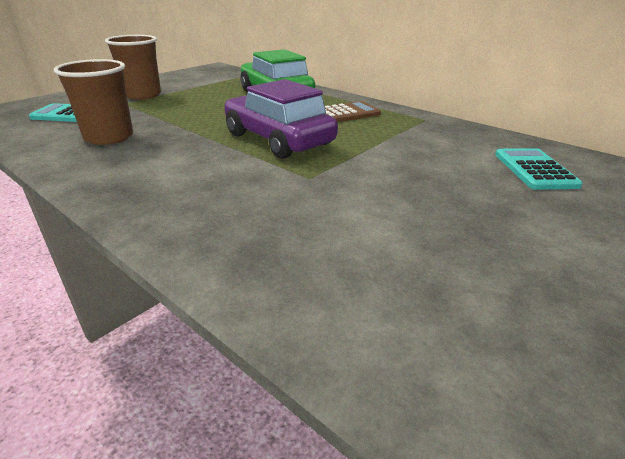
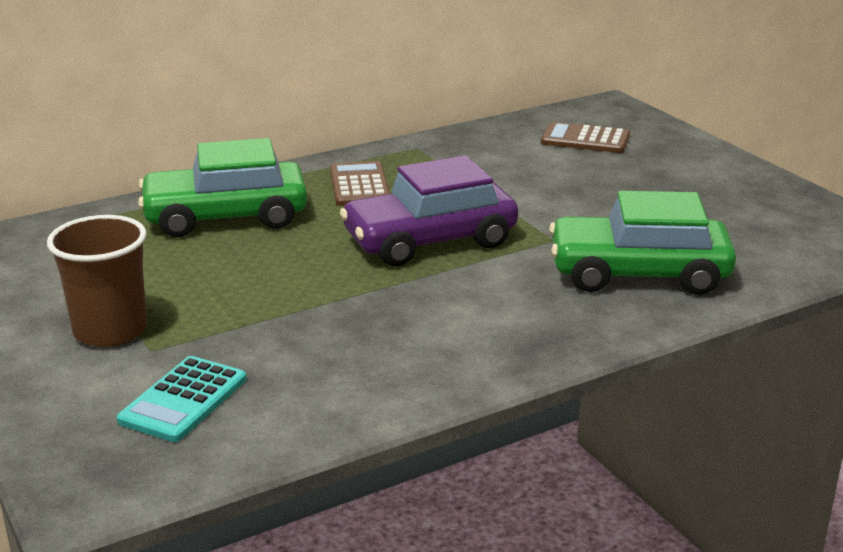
camera: 70 degrees left, 5 degrees down
brown cup [54,59,133,145] -> none
turquoise calculator [495,148,583,189] -> brown calculator [541,122,630,153]
none -> green car [549,191,736,295]

